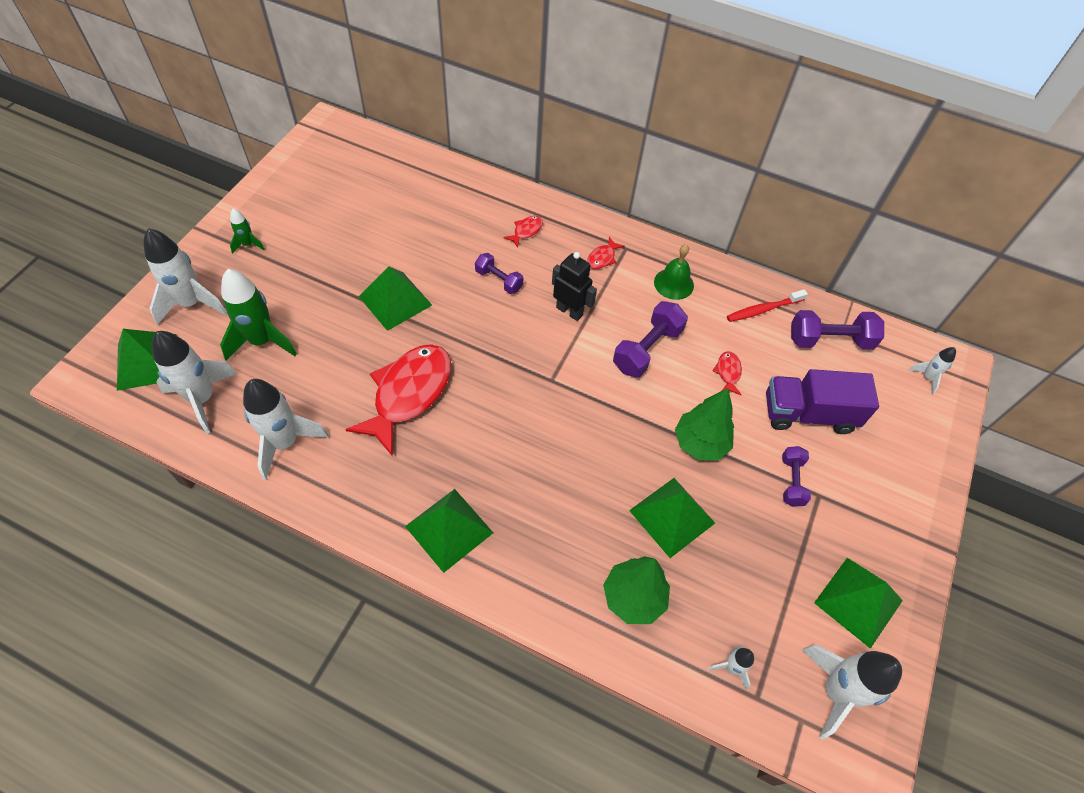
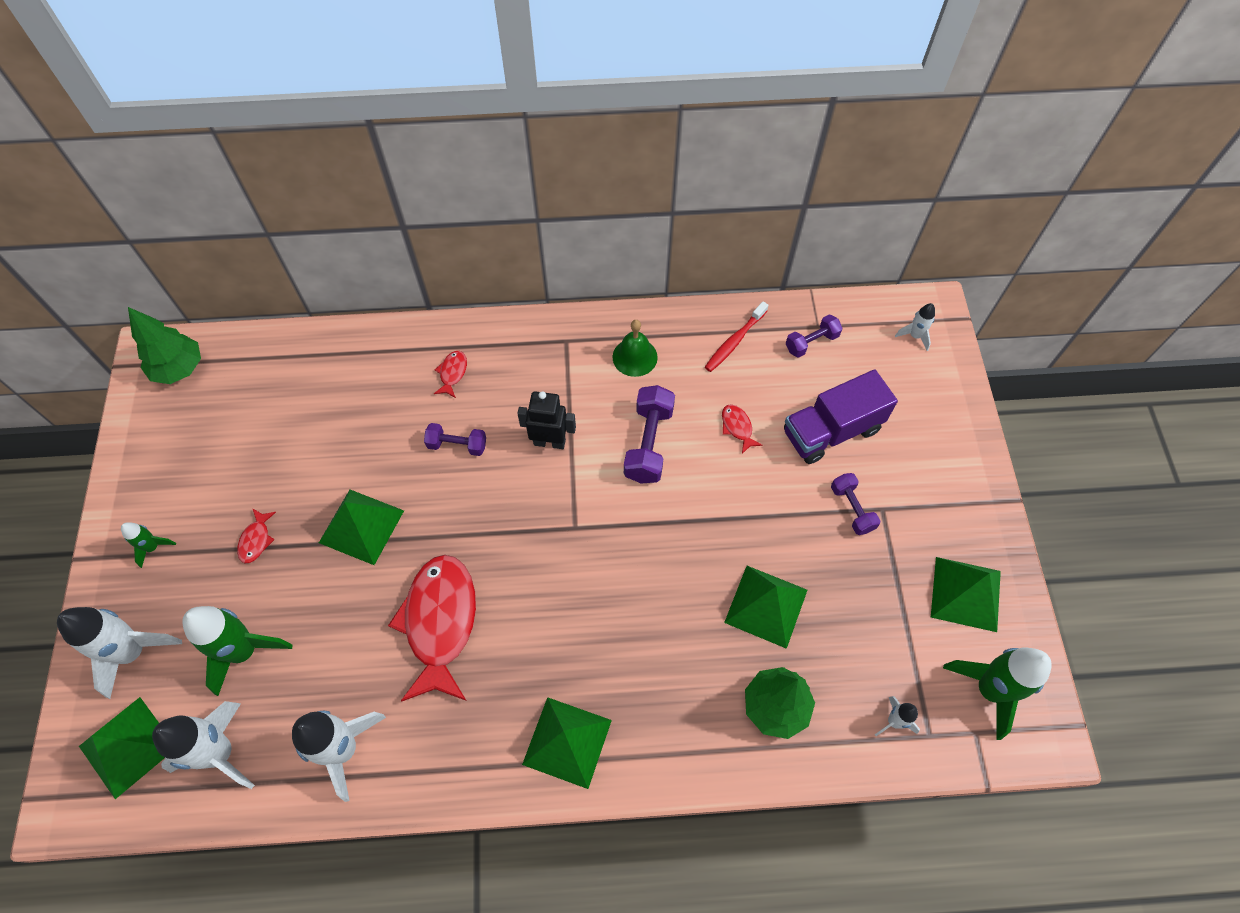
camera: 25 degrees left, 5 degrees up
red fish [587,237,625,269] -> red fish moved to [237,508,276,563]
green tree [675,388,734,460] -> green tree moved to [128,307,201,384]
purple dumbbell [791,310,884,349] -> purple dumbbell [785,314,843,358], size x0.62
white rocket [802,645,902,740] -> green rocket [943,647,1052,740]

